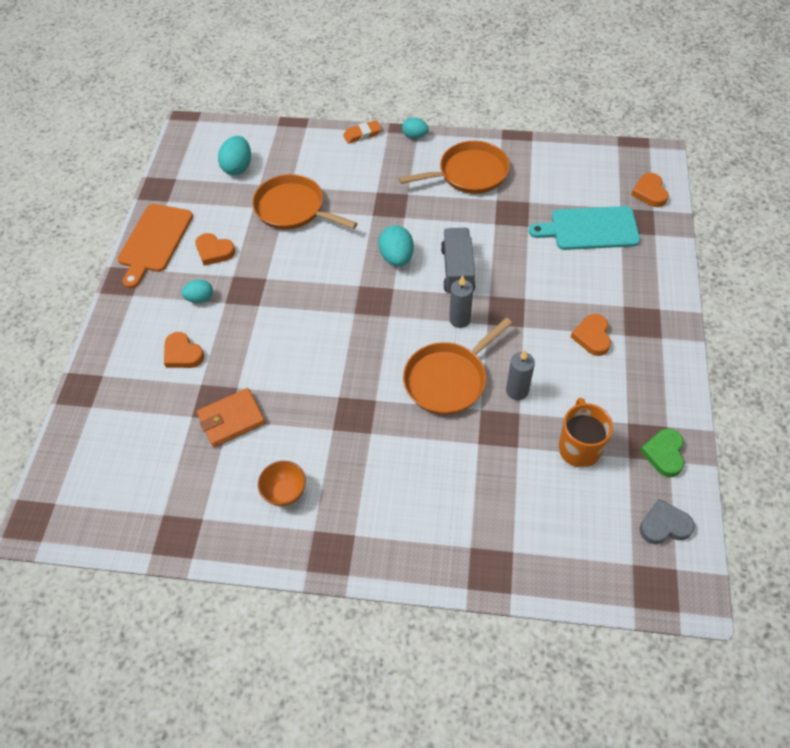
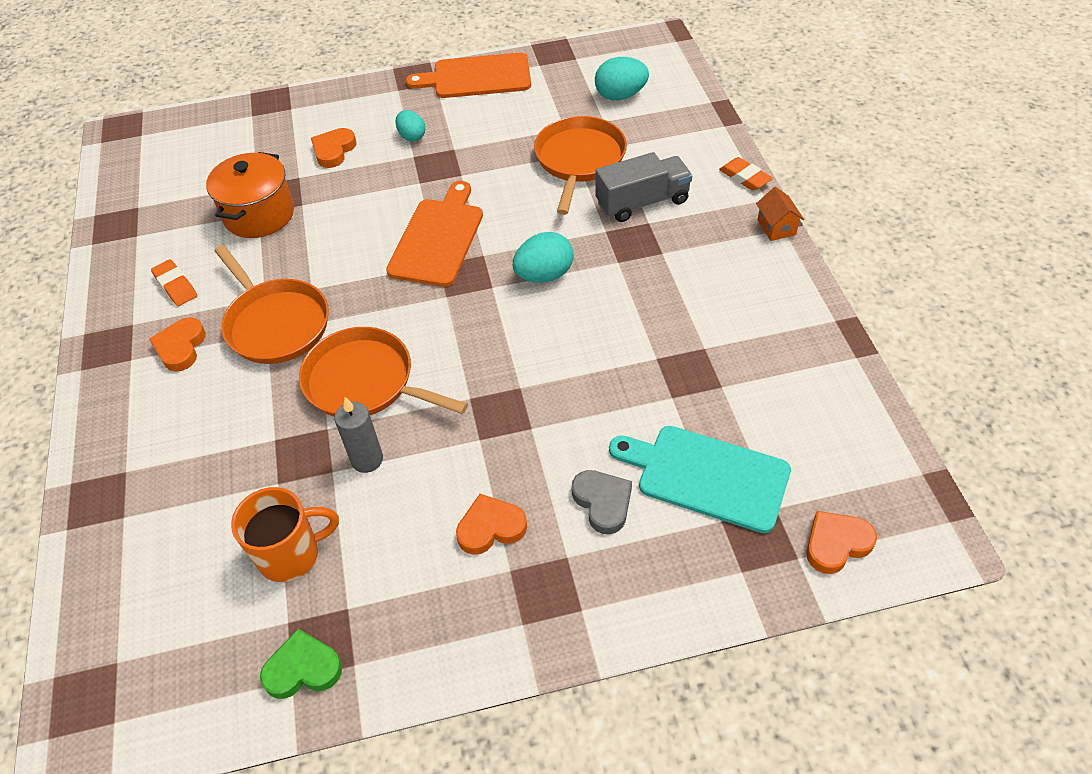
camera: 70 degrees right, 5 degrees down
orange heart [195,233,235,266] -> orange heart moved to [149,317,206,372]
orange wallet [197,388,265,447] -> orange pot [206,152,294,238]
orange bowl [258,461,306,506] -> orange eraser [151,259,197,306]
orange pan [399,141,510,194] -> orange pan moved to [214,245,329,364]
turquoise egg [402,117,429,139] -> orange house [756,187,804,241]
grey truck [441,228,476,293] -> grey truck moved to [595,152,692,222]
grey candle [449,275,473,328] -> none
turquoise cutting board [529,206,640,250] -> turquoise cutting board turned 45 degrees counterclockwise [609,426,791,533]
grey heart [640,499,695,544] -> grey heart moved to [572,470,632,534]
none -> orange cutting board [386,181,483,287]

